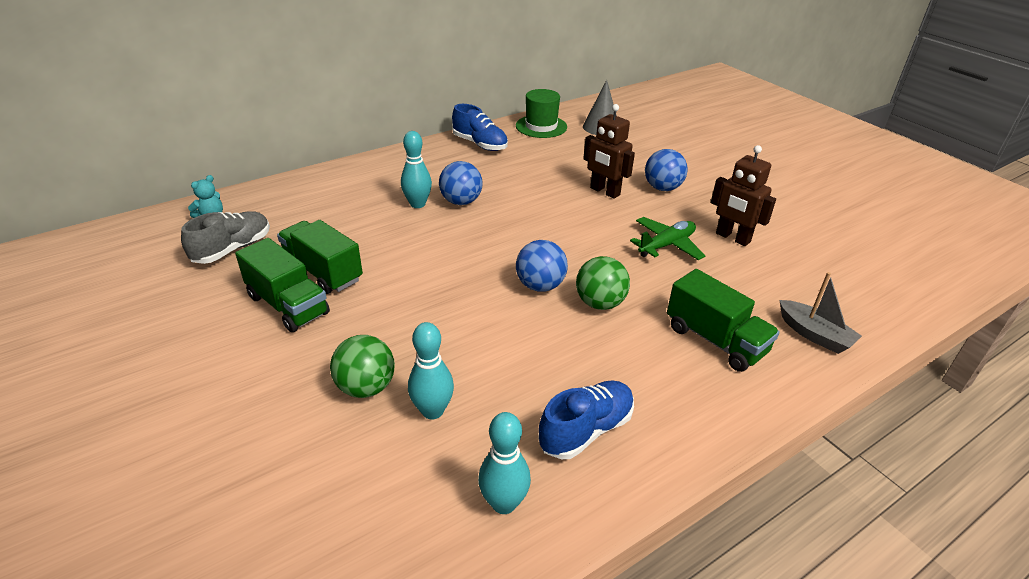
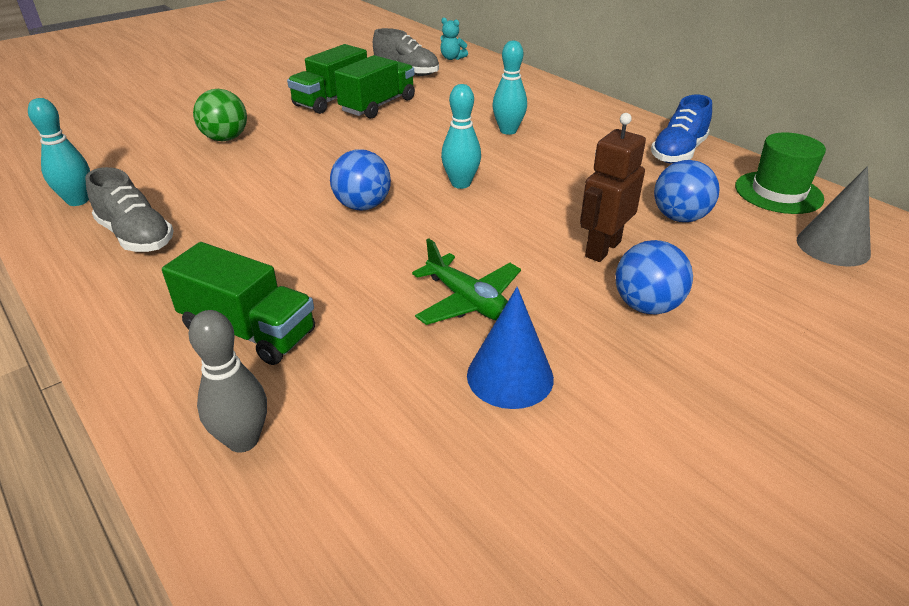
camera: 85 degrees right, 0 degrees up
turquoise bowling pin [408,322,454,420] -> turquoise bowling pin moved to [441,84,481,189]
blue ball [439,161,482,205] -> blue ball moved to [654,160,720,222]
blue shoe [538,380,634,459] -> grey shoe [85,167,173,252]
green ball [576,256,630,310] -> none
green truck [667,269,780,372] -> green truck turned 105 degrees counterclockwise [162,242,315,365]
brown robot [711,145,776,246] -> blue cone [467,287,554,409]
grey boat [780,272,862,354] -> grey bowling pin [188,310,267,452]

